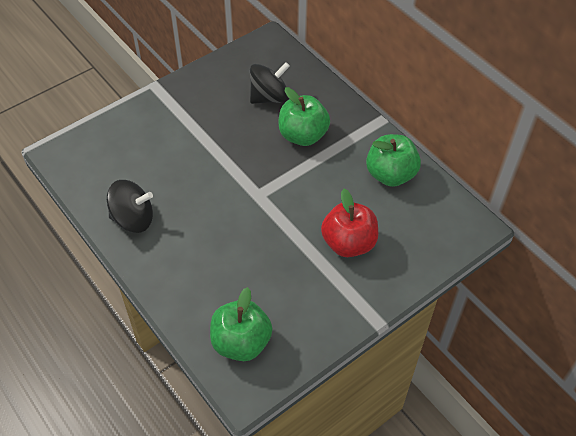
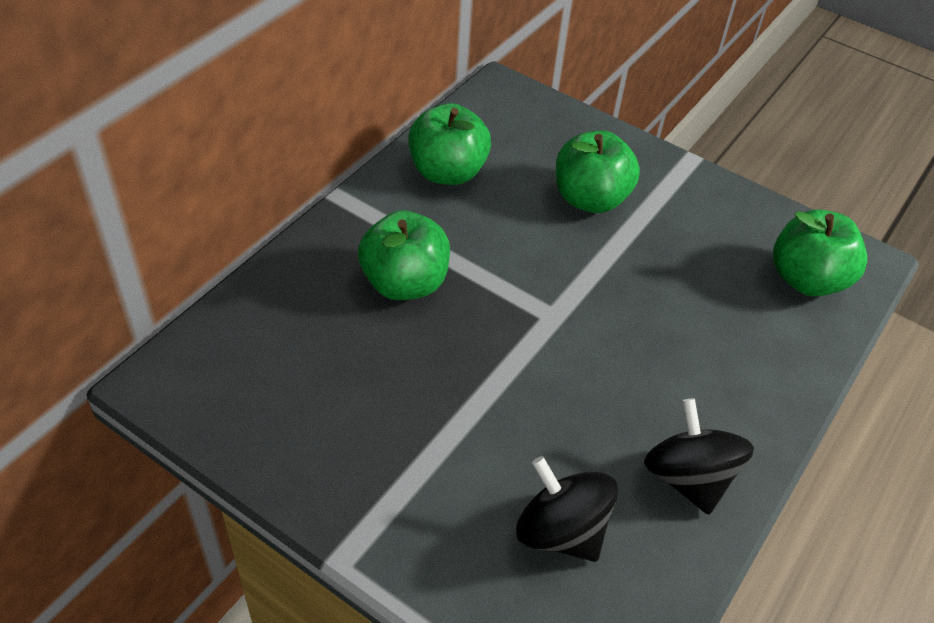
camera: 110 degrees left, 5 degrees down
black spinning top [250,62,290,104] -> black spinning top moved to [516,456,618,562]
red apple [321,189,378,257] -> green apple [556,130,640,213]

